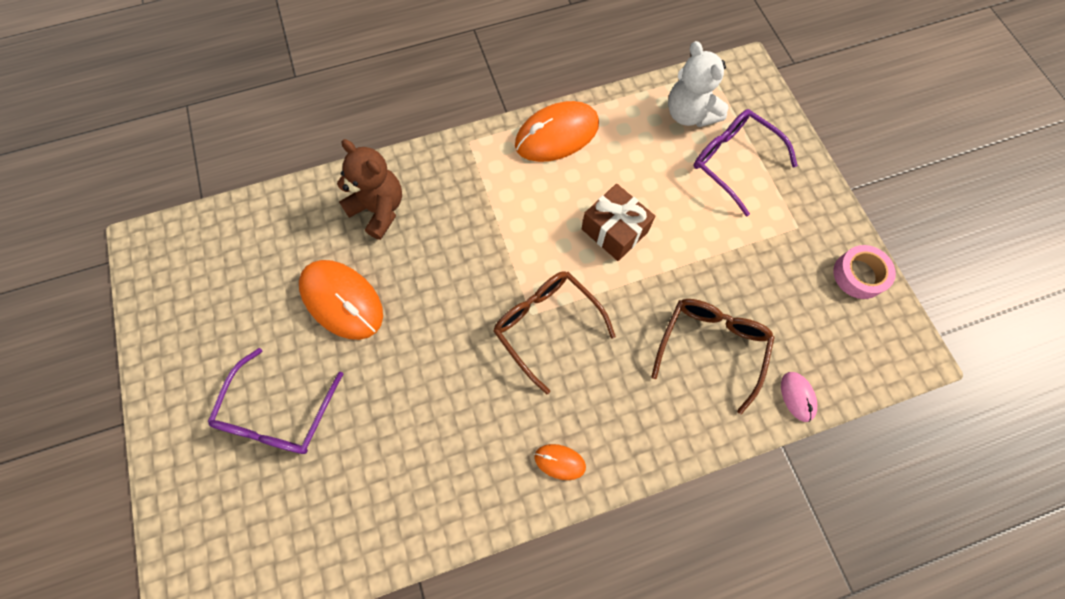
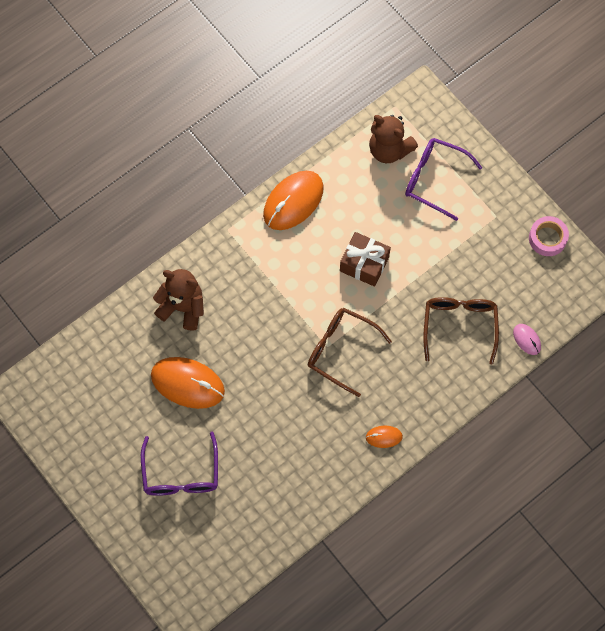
camera: 20 degrees left, 0 degrees up
white teddy bear [668,41,729,127] -> brown teddy bear [369,115,418,163]

